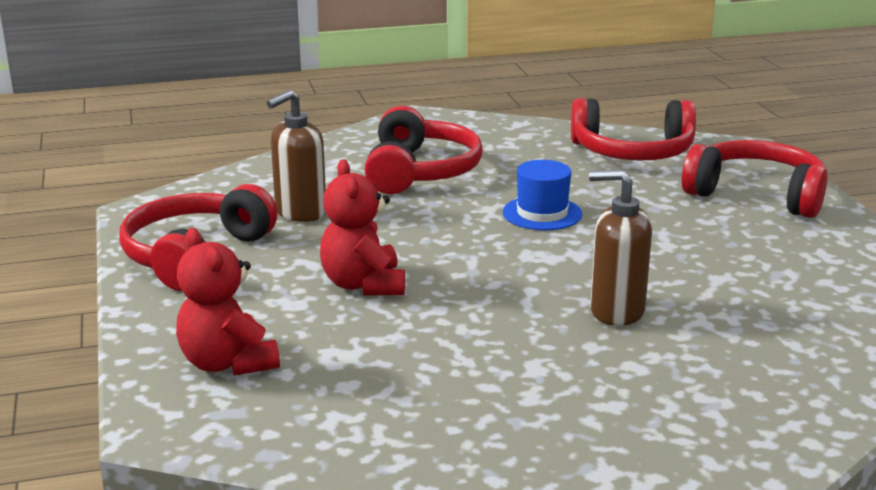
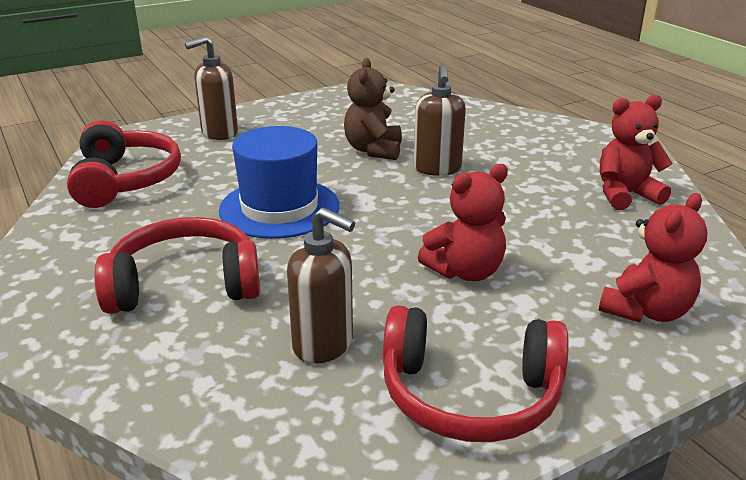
camera: 105 degrees left, 5 degrees up
blue hat [503,160,582,230] -> blue hat [219,126,340,239], size x1.65
red headphones [682,140,827,218] -> brown soap dispenser [185,36,238,140]
none -> brown teddy bear [344,58,402,160]
none -> red teddy bear [600,95,673,210]

